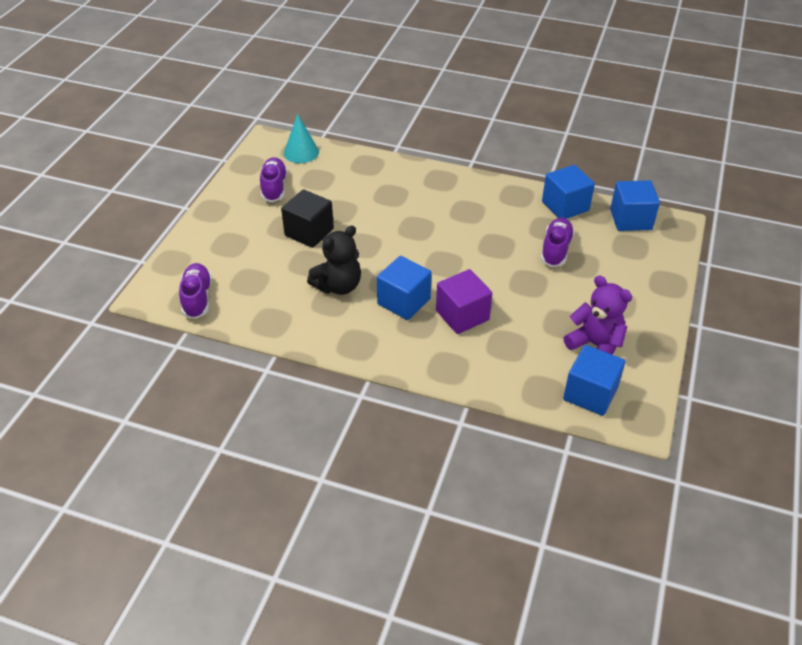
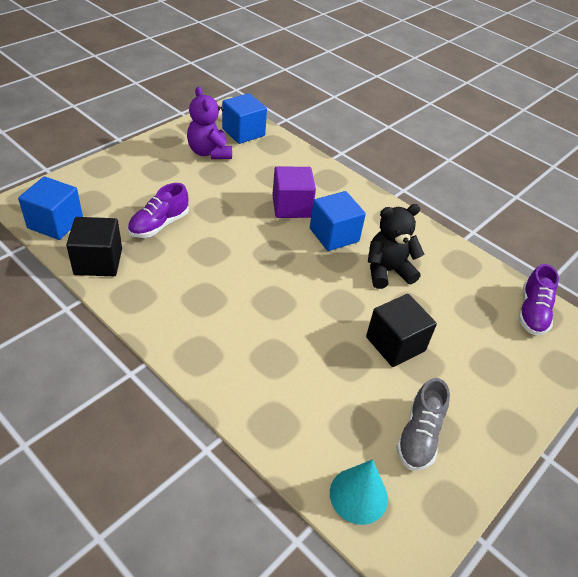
camera: 160 degrees left, 0 degrees up
purple shoe [260,157,287,202] -> grey shoe [396,378,450,471]
blue cube [542,165,595,219] -> black cube [66,217,122,276]

